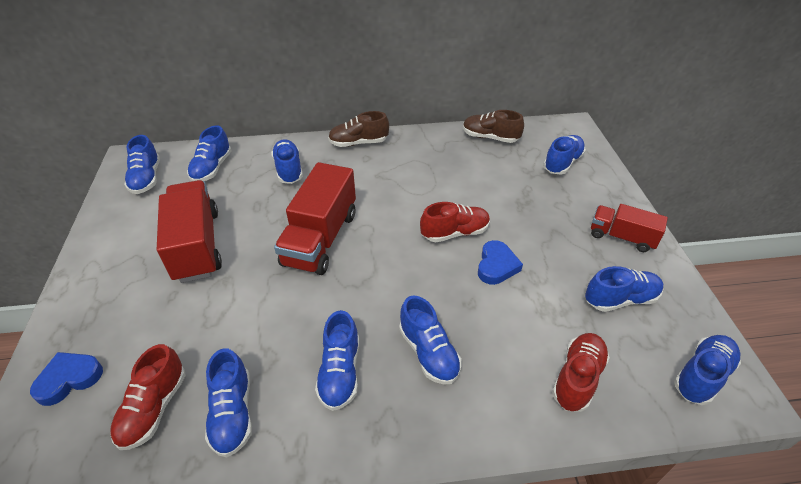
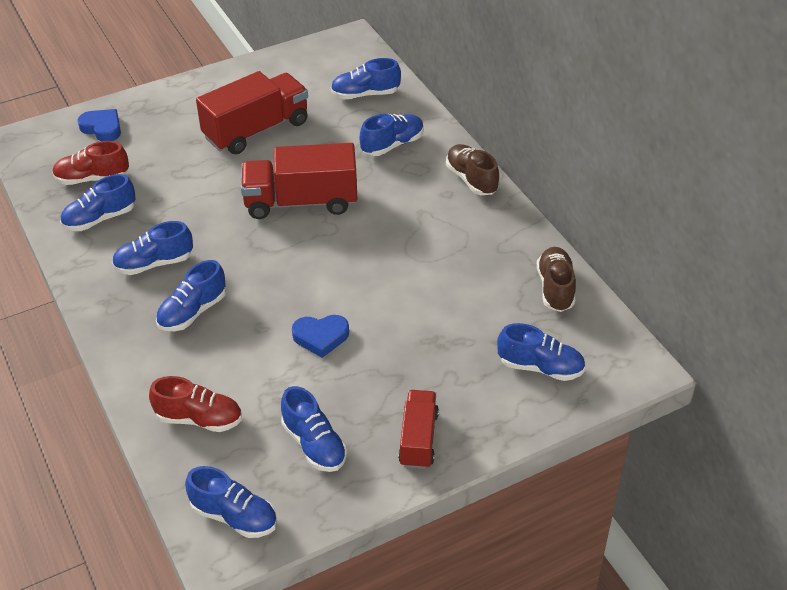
camera: 70 degrees right, 0 degrees up
blue shoe [124,135,160,194] -> none
red shoe [420,202,490,243] -> none

